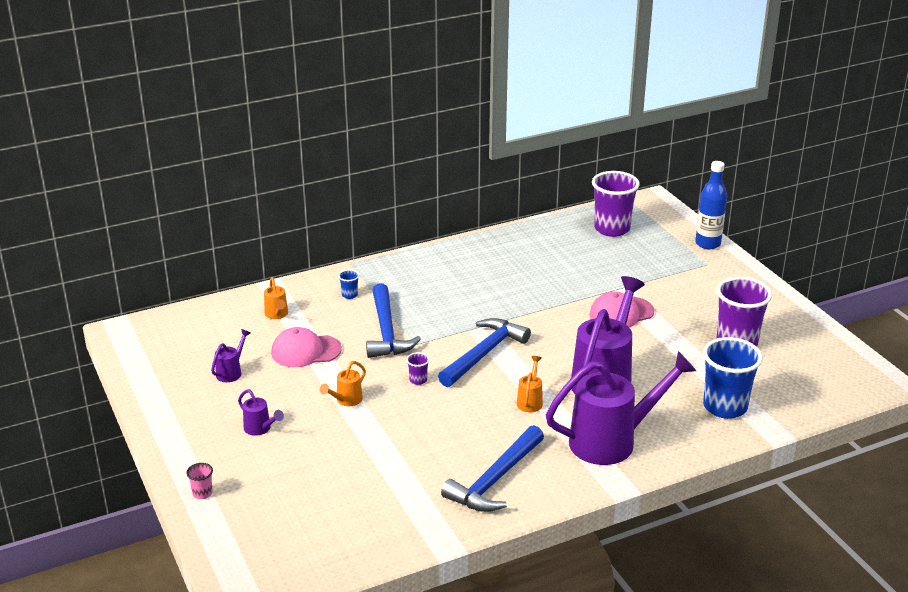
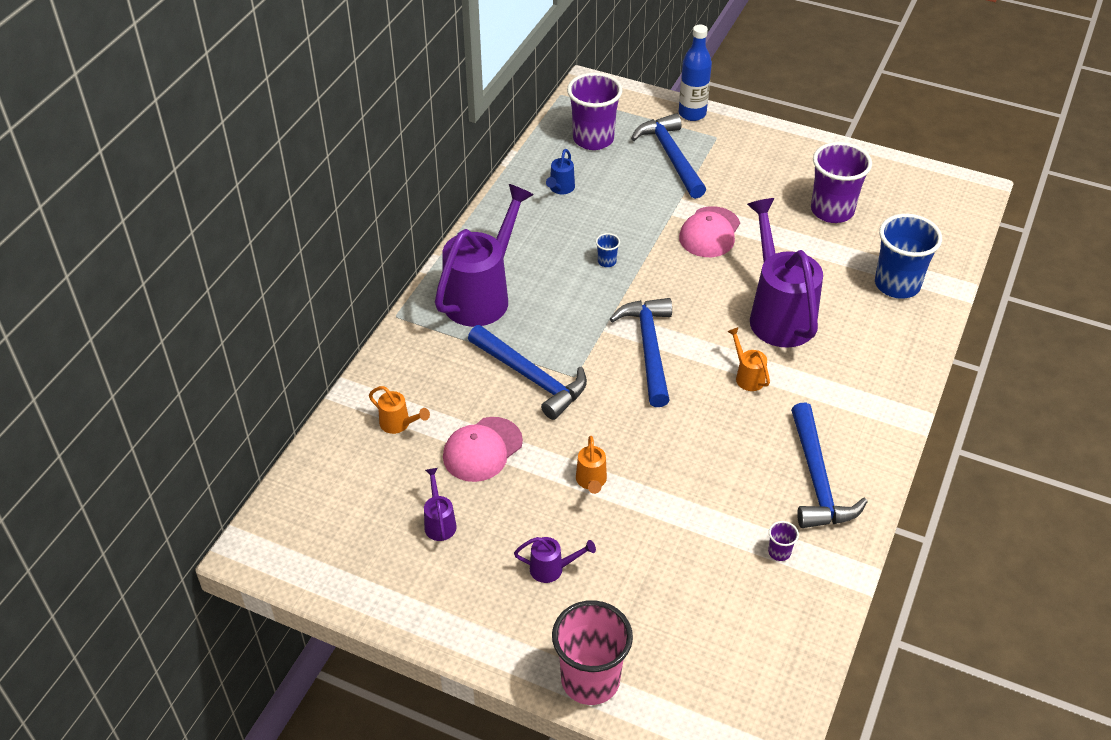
camera: 40 degrees left, 15 degrees up
pink cup [186,463,213,499] -> pink cup [552,600,633,705], size x2.42
blue cup [338,269,359,299] -> blue cup moved to [596,233,620,267]
purple cup [406,352,430,385] -> purple cup moved to [768,521,799,561]
purple watering can [546,351,696,465] -> purple watering can moved to [435,184,533,327]
none -> blue watering can [546,149,575,194]
none -> blue hammer [631,113,706,199]

